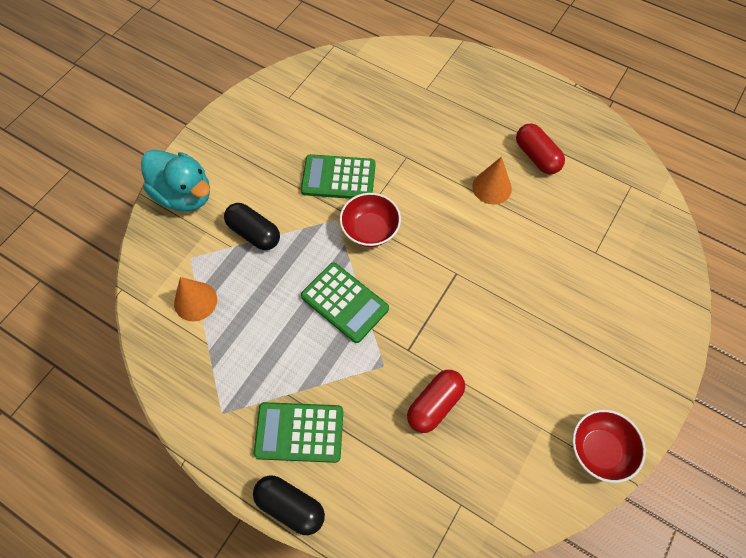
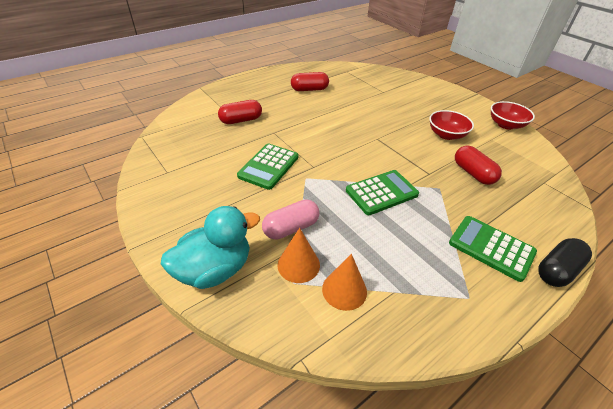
camera: 70 degrees left, 20 degrees down
black capsule [224,203,280,250] -> pink capsule [262,199,320,239]
green calculator [254,402,343,463] -> green calculator turned 105 degrees clockwise [449,216,537,282]
red bowl [340,193,401,247] -> red bowl moved to [429,110,474,140]
orange cone [472,157,512,204] -> orange cone moved to [278,228,320,283]
none -> red capsule [218,100,262,124]

